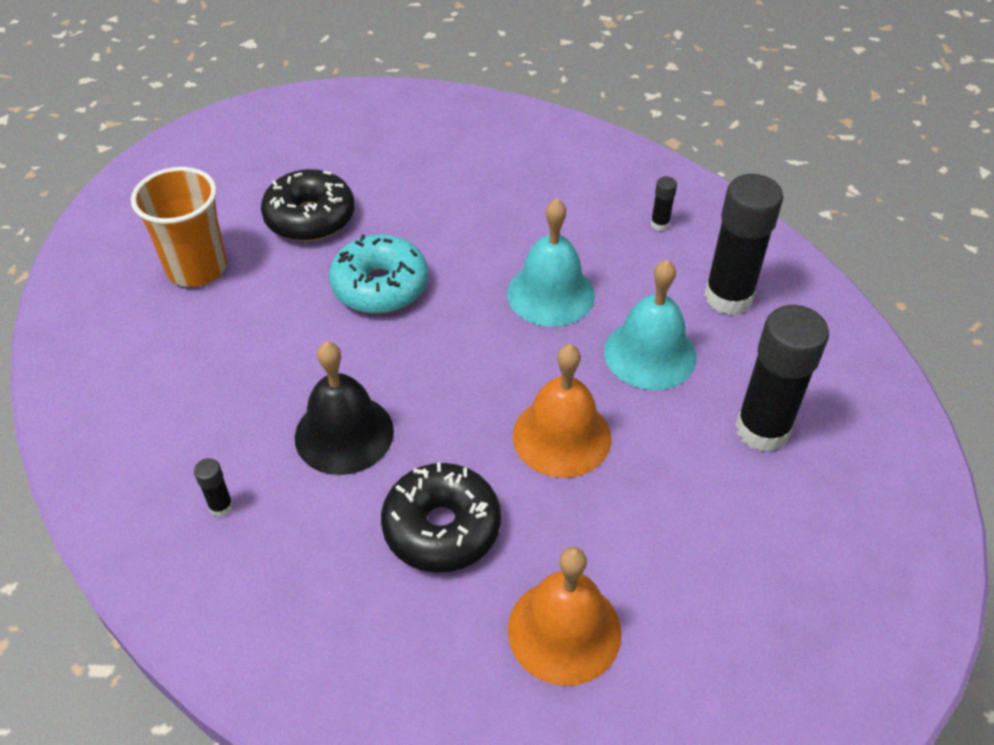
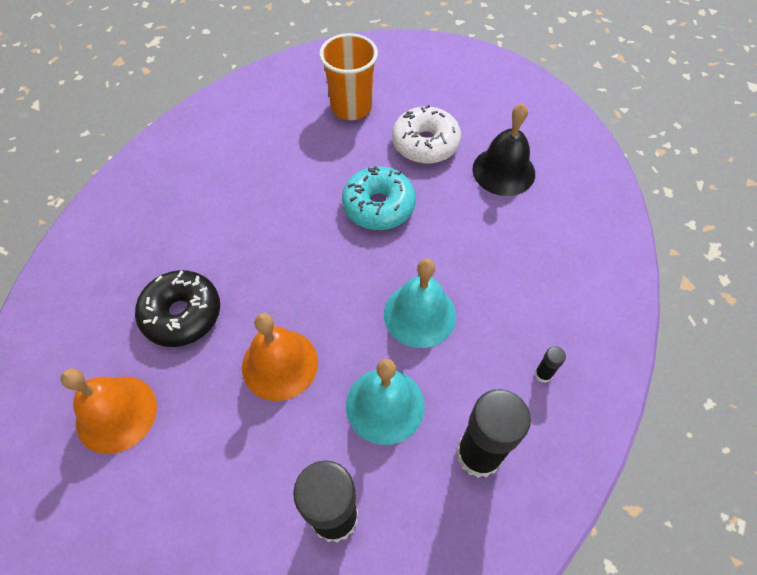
camera: 70 degrees right, 10 degrees up
black glue stick [194,458,233,517] -> none
black donut [261,169,355,242] -> white donut [392,104,461,164]
black bell [295,342,394,475] -> black bell moved to [472,103,535,196]

